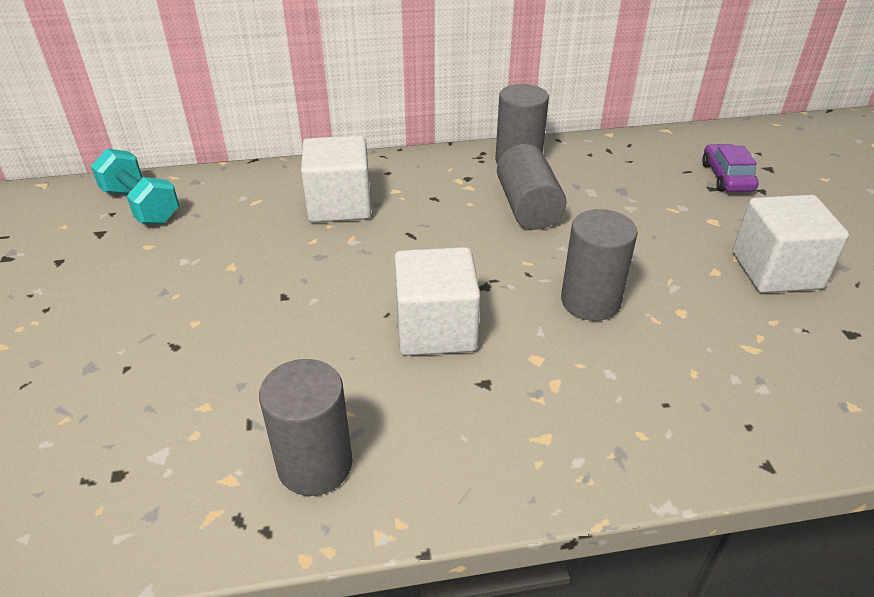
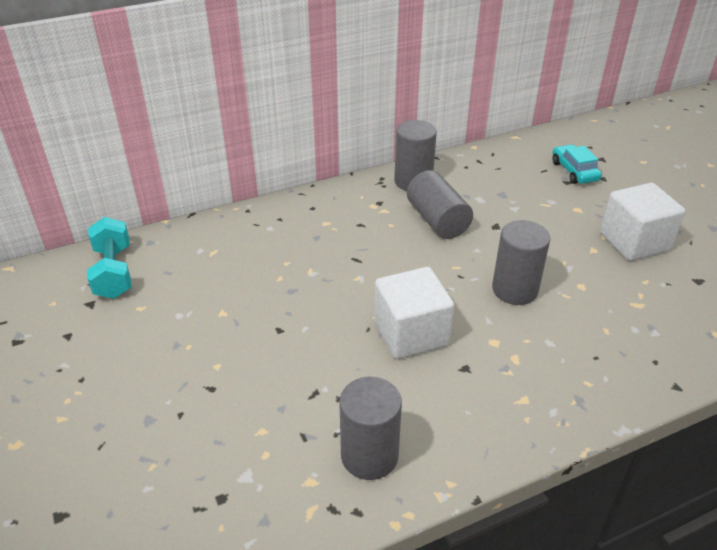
camera: 15 degrees left, 0 degrees up
turquoise dumbbell [91,148,179,224] -> turquoise dumbbell turned 45 degrees clockwise [87,217,131,299]
white cube [301,135,371,223] -> none
purple car [702,144,759,192] -> turquoise car [552,144,602,184]

